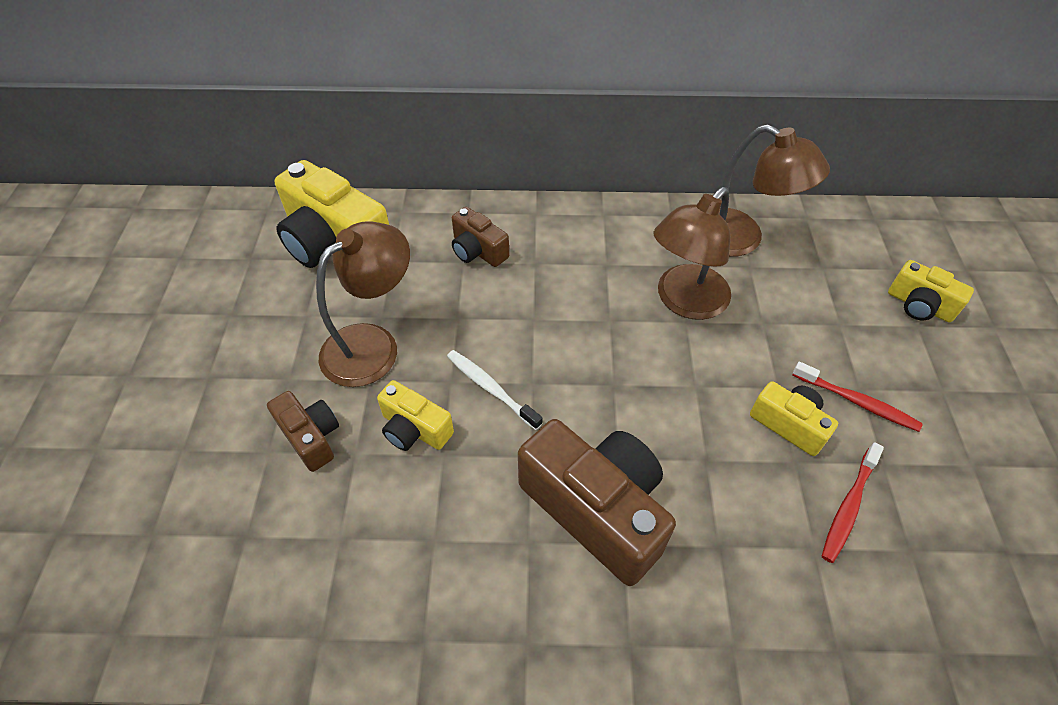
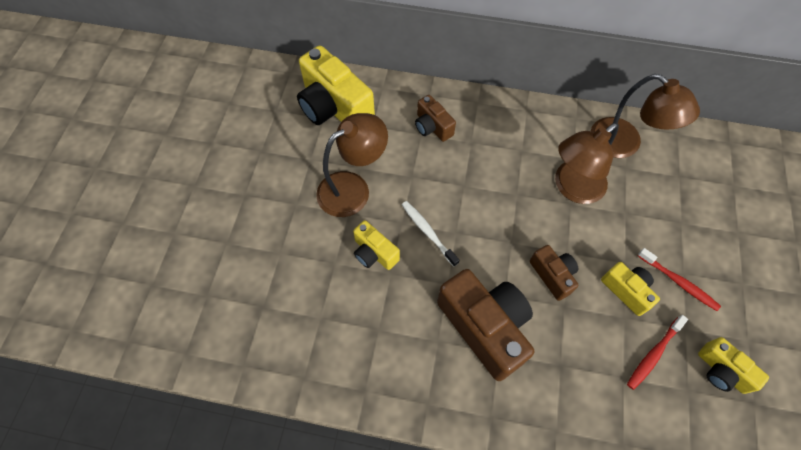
camera: 10 degrees right, 10 degrees up
brown camera [267,391,339,472] -> brown camera moved to [530,245,578,301]
yellow camera [888,260,974,322] -> yellow camera moved to [698,337,769,394]

